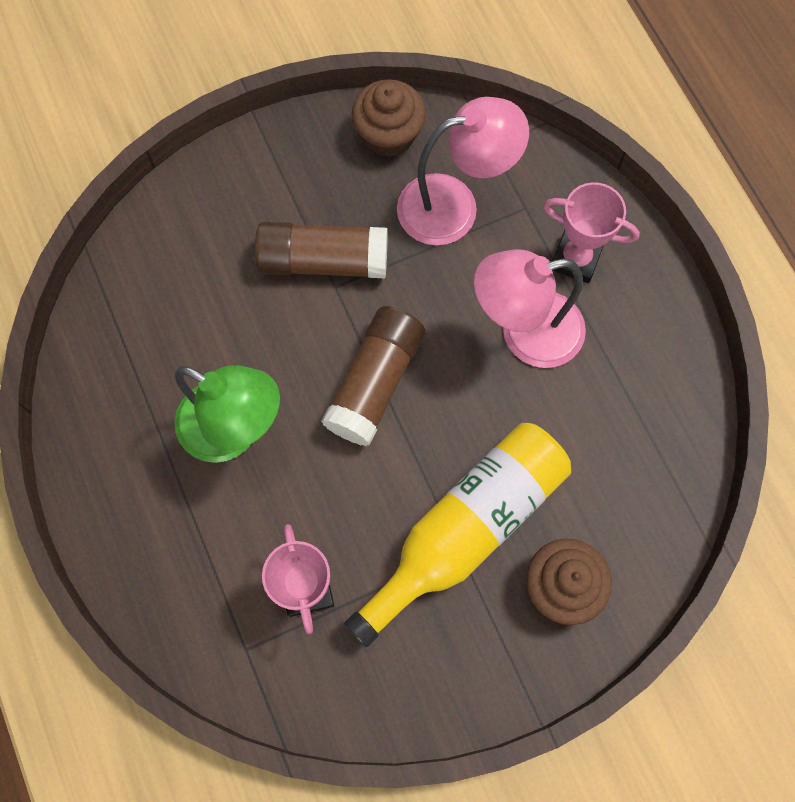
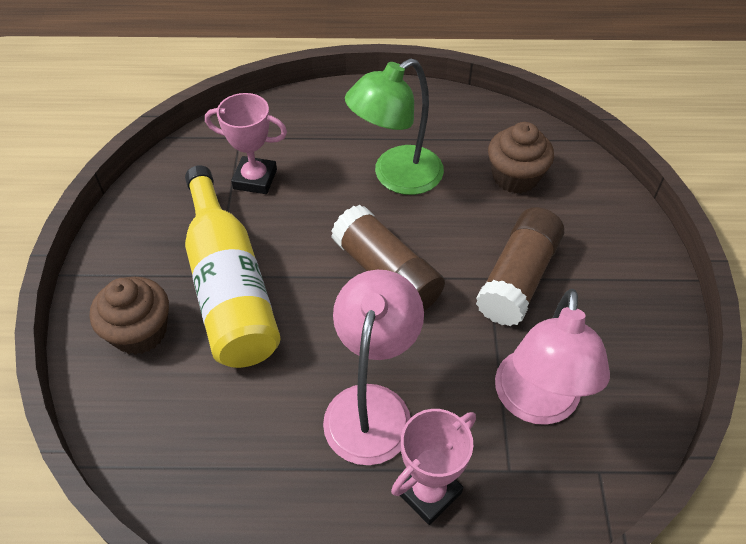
camera: 115 degrees right, 20 degrees down
brown cupcake [352,79,426,157] -> brown cupcake moved to [488,122,554,194]

